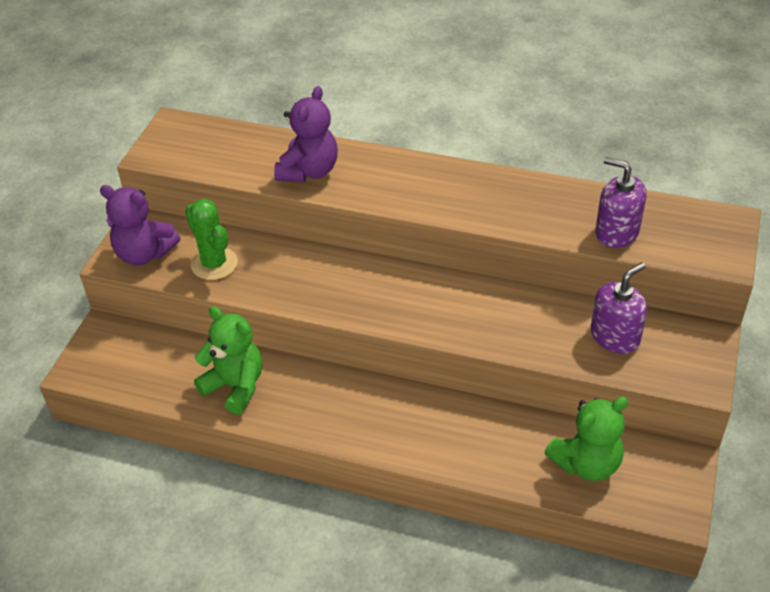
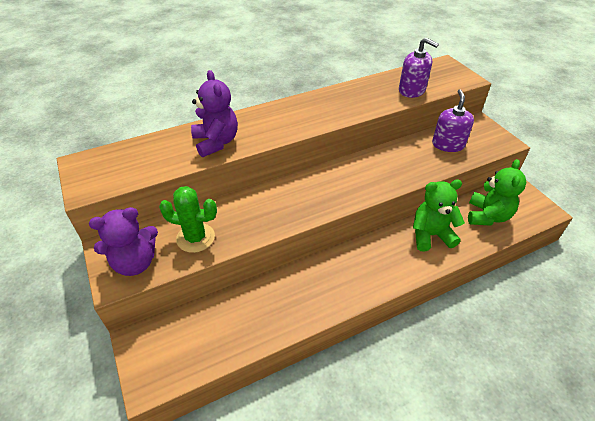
camera: 45 degrees left, 0 degrees up
green teddy bear [194,306,262,415] -> green teddy bear moved to [413,179,465,252]
purple soap dispenser [595,157,646,248] -> purple soap dispenser turned 135 degrees counterclockwise [399,38,439,98]

